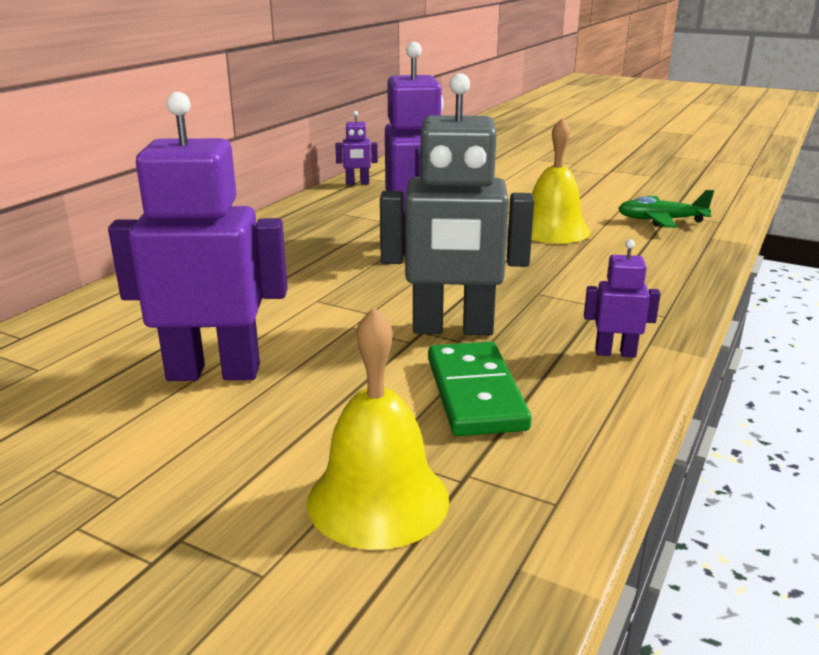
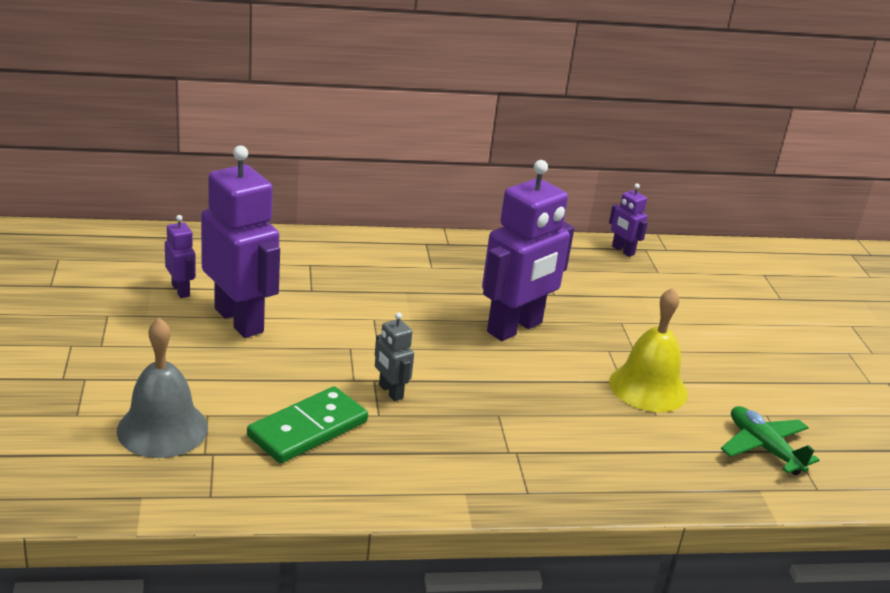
camera: 50 degrees right, 5 degrees up
yellow bell [307,307,449,550] -> grey bell [117,318,208,458]
grey robot [380,73,534,335] -> grey robot [375,312,414,401], size x0.46
purple robot [584,239,661,358] -> purple robot moved to [165,215,196,298]

